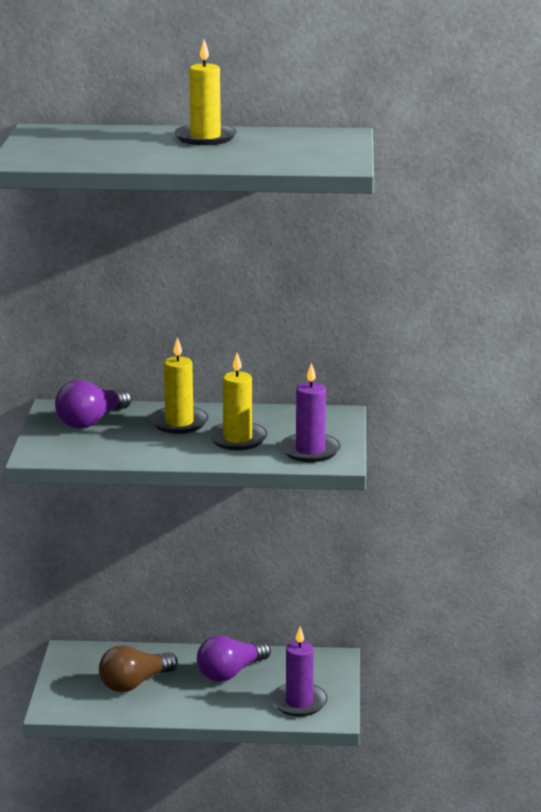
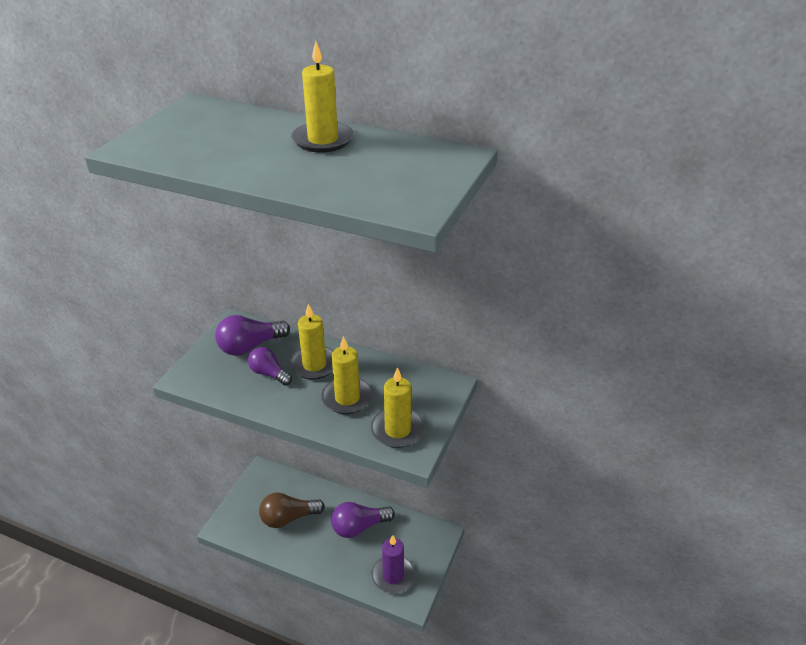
camera: 20 degrees right, 15 degrees up
purple candle [280,362,341,462] -> yellow candle [371,367,425,448]
none -> purple light bulb [248,347,292,386]

